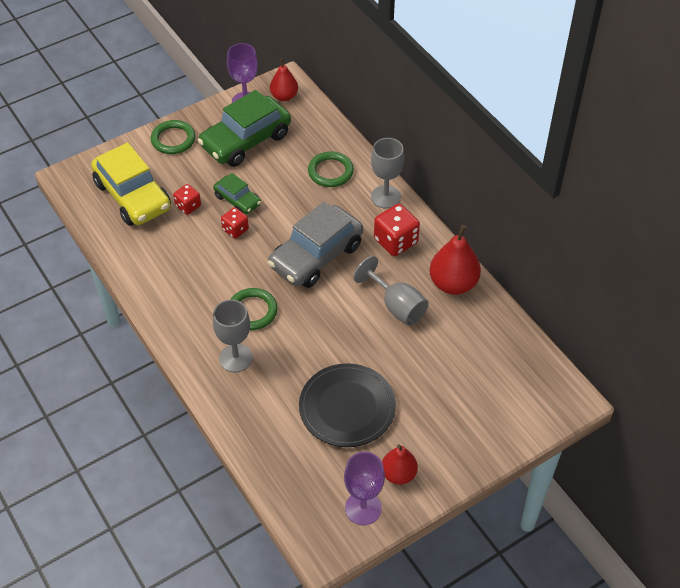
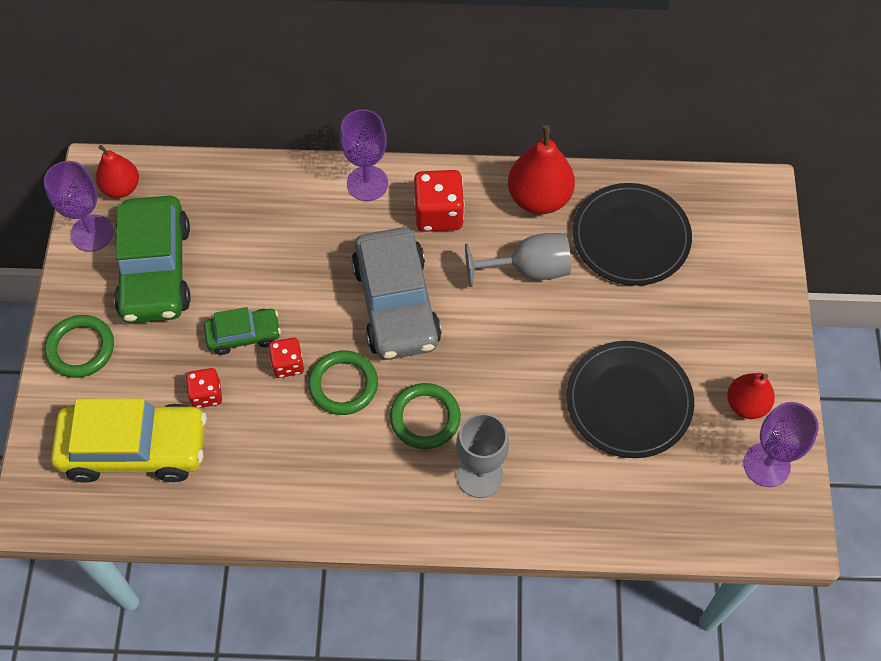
camera: 55 degrees left, 10 degrees up
green ring [308,151,354,187] -> green ring moved to [308,350,378,415]
grey goblet [371,138,404,209] -> purple goblet [340,109,388,201]
none -> black plate [573,183,692,286]

